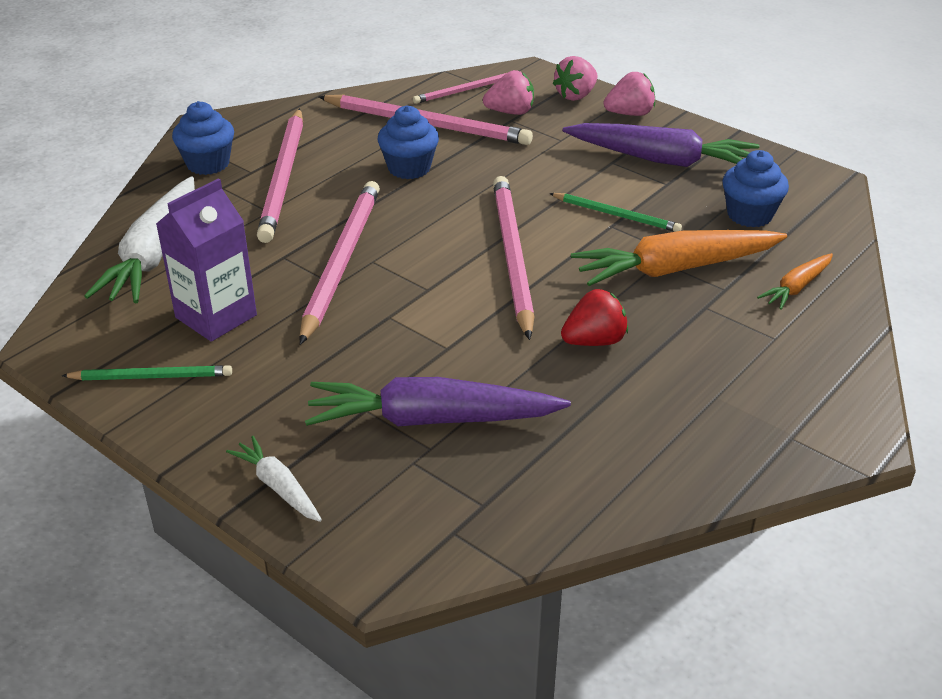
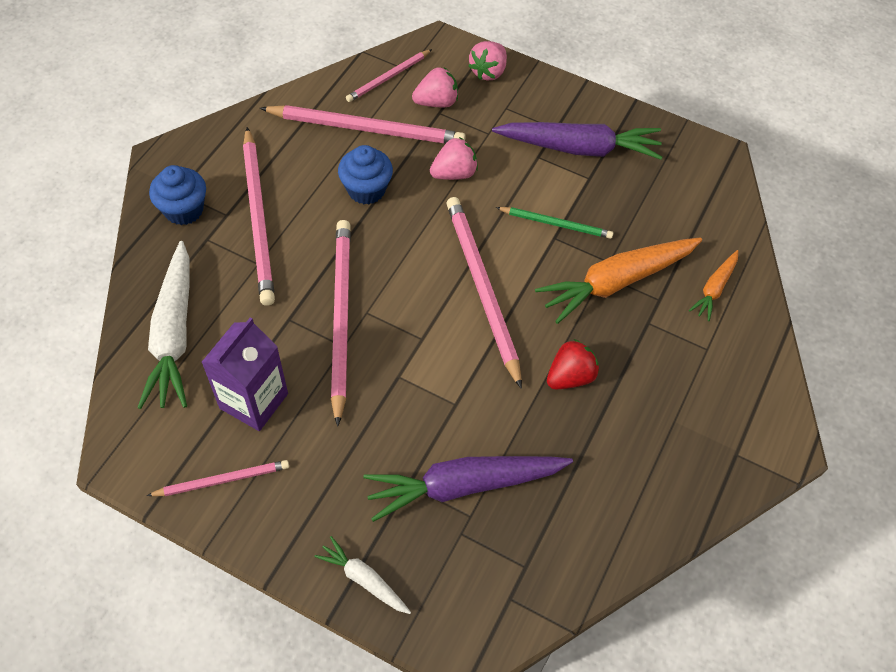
camera: 15 degrees left, 20 degrees up
green pencil [62,365,232,380] -> pink pencil [147,460,289,496]
pink strawberry [604,72,655,116] -> pink strawberry moved to [430,137,478,180]
blue cupcake [722,150,789,227] -> none

